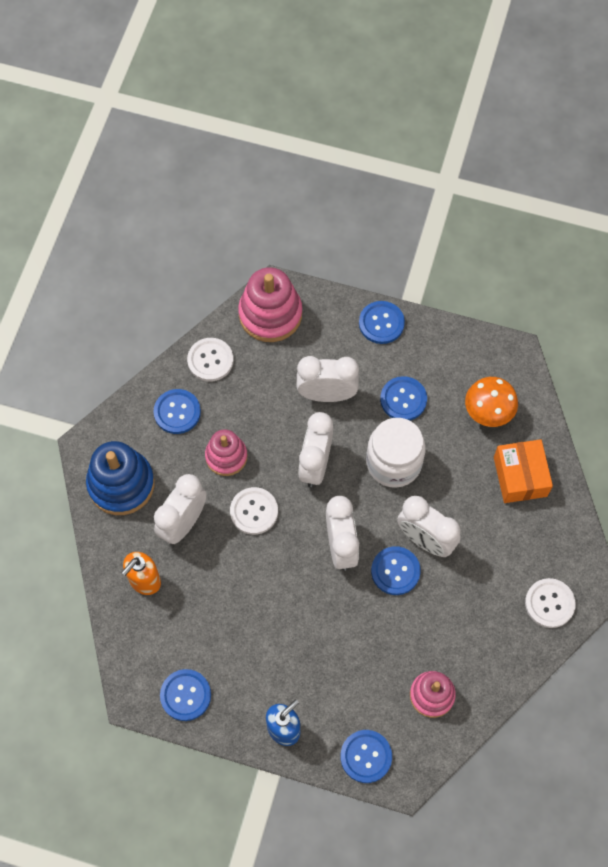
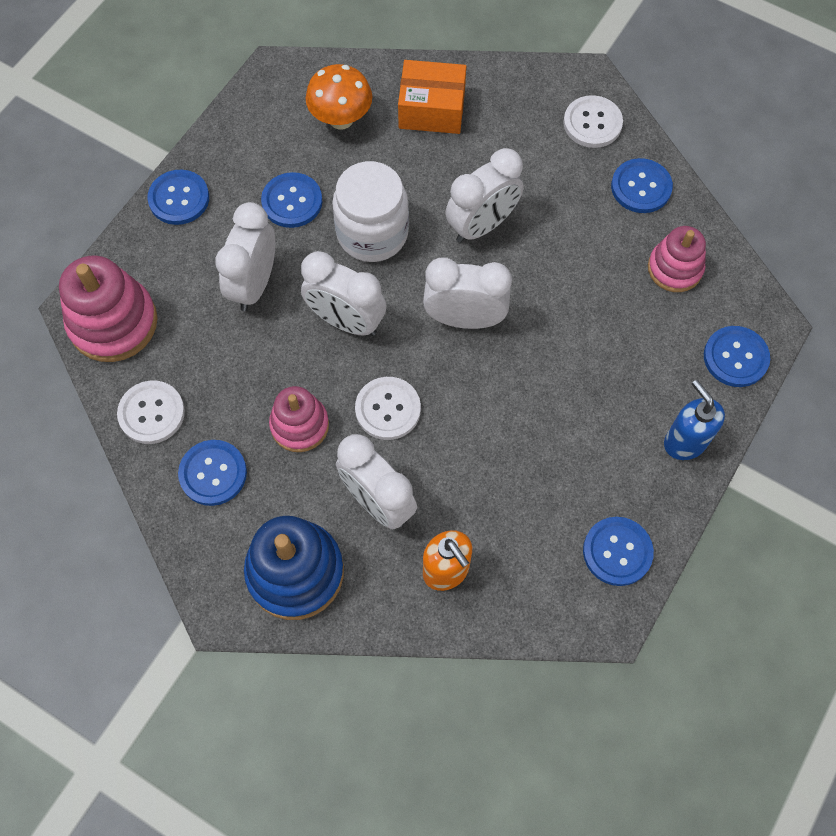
camera: 75 degrees left, 0 degrees up
blue button [371,546,421,595] -> blue button moved to [611,158,673,213]

